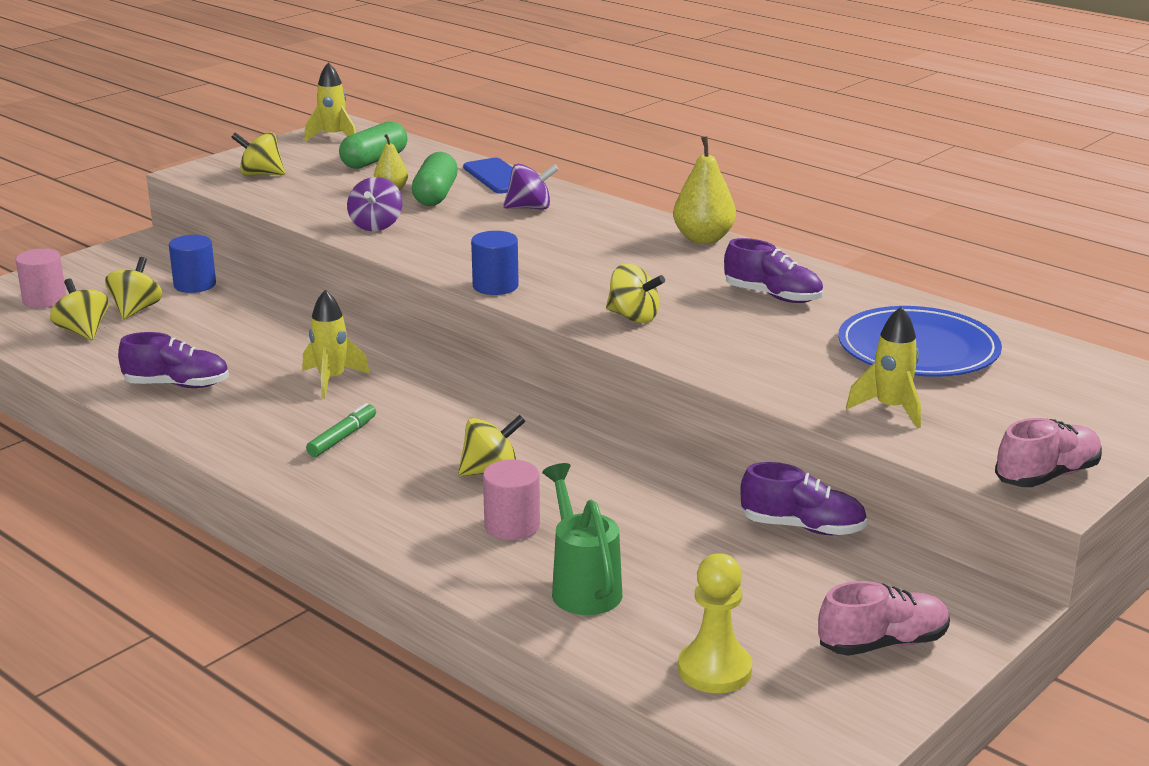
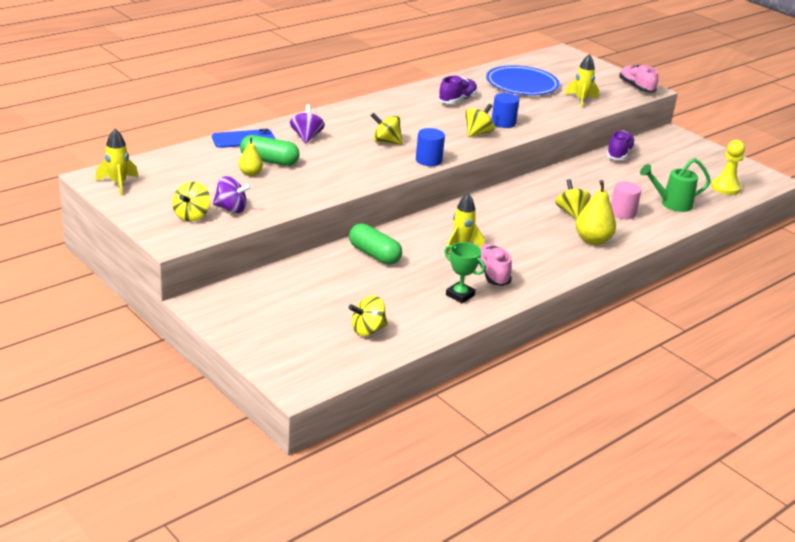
camera: 85 degrees left, 5 degrees up
pink cylinder [15,248,66,308] -> none
yellow spinning top [105,257,162,320] -> yellow spinning top moved to [371,113,403,145]
purple shoe [118,332,229,388] -> green trophy [444,242,485,303]
blue cylinder [169,235,216,293] -> blue cylinder moved to [492,93,519,128]
green marker [306,403,376,457] -> none
green capsule [339,121,408,169] -> green capsule moved to [349,223,402,265]
purple spinning top [347,177,402,231] -> purple spinning top moved to [213,176,252,213]
yellow pear [673,136,736,244] -> yellow pear moved to [575,180,616,245]
pink shoe [818,581,950,656] -> pink shoe moved to [479,244,512,286]

